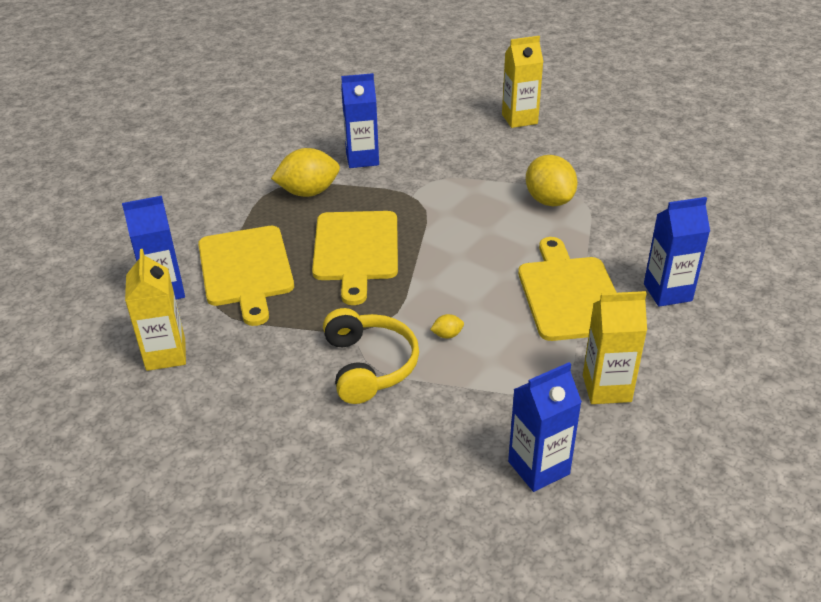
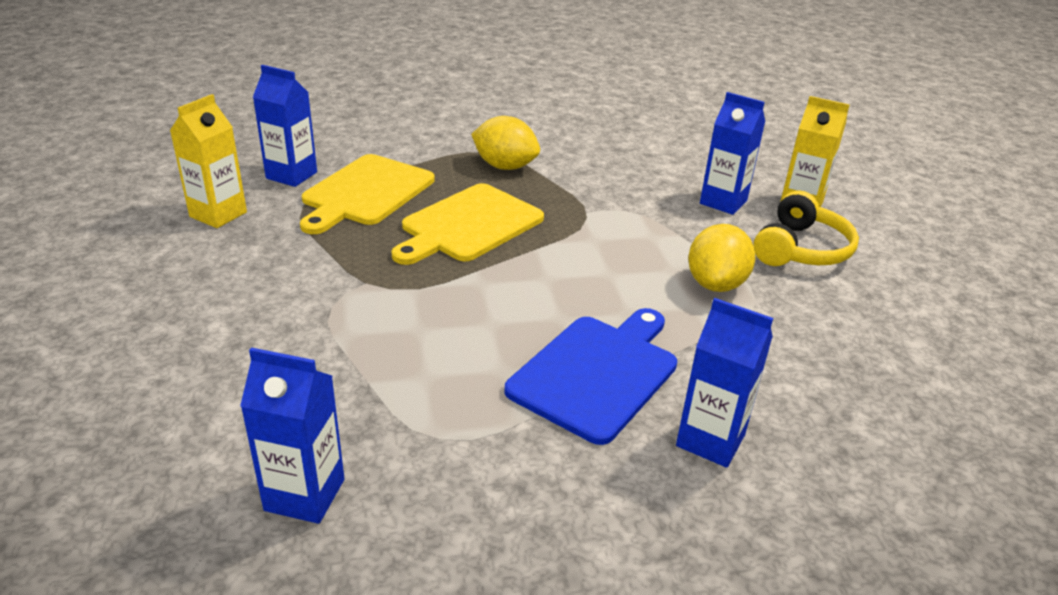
camera: 40 degrees right, 5 degrees down
yellow headphones [323,308,419,404] -> yellow headphones moved to [753,191,859,266]
blue carton [341,73,379,168] -> blue carton moved to [700,92,765,215]
yellow lemon [430,314,464,338] -> none
yellow cutting board [518,237,617,341] -> blue cutting board [504,308,677,445]
yellow carton [583,291,647,404] -> none

